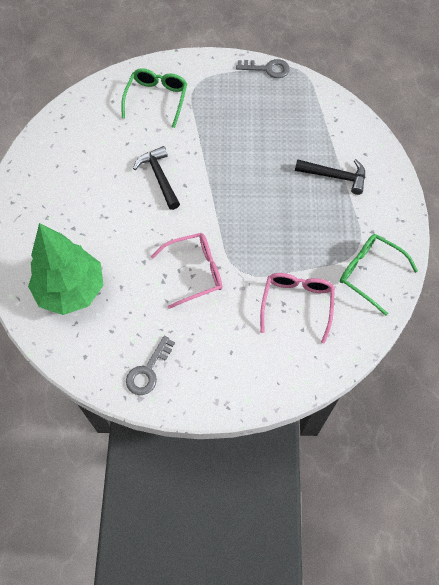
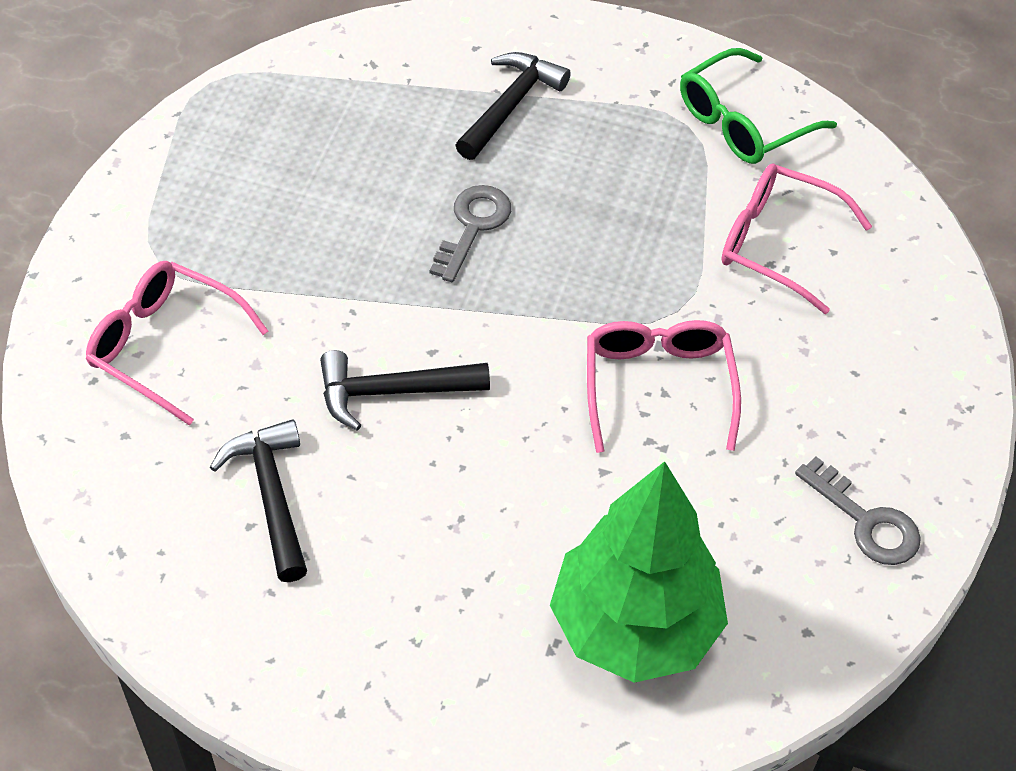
camera: 75 degrees left, 10 degrees down
green glasses [121,68,187,128] -> pink glasses [86,261,268,425]
grey key [236,59,290,78] -> grey key moved to [430,185,511,282]
none -> black hammer [210,419,307,582]

